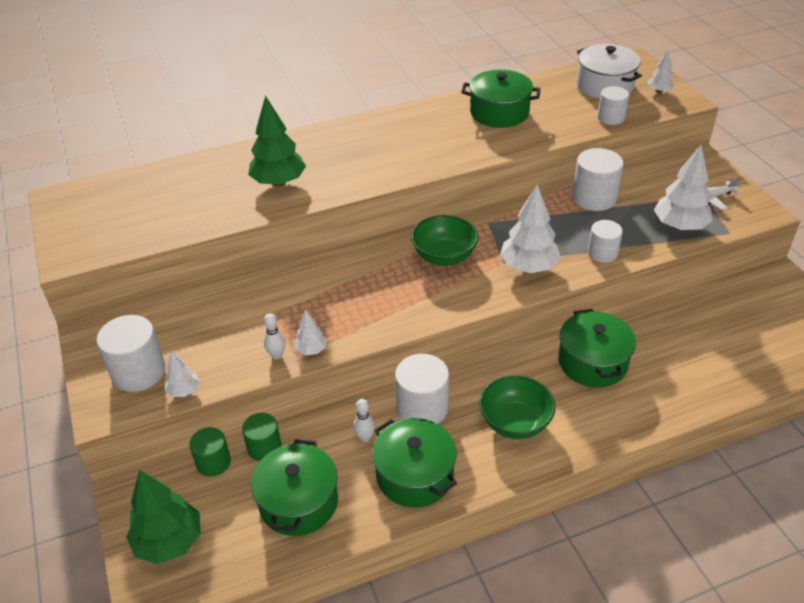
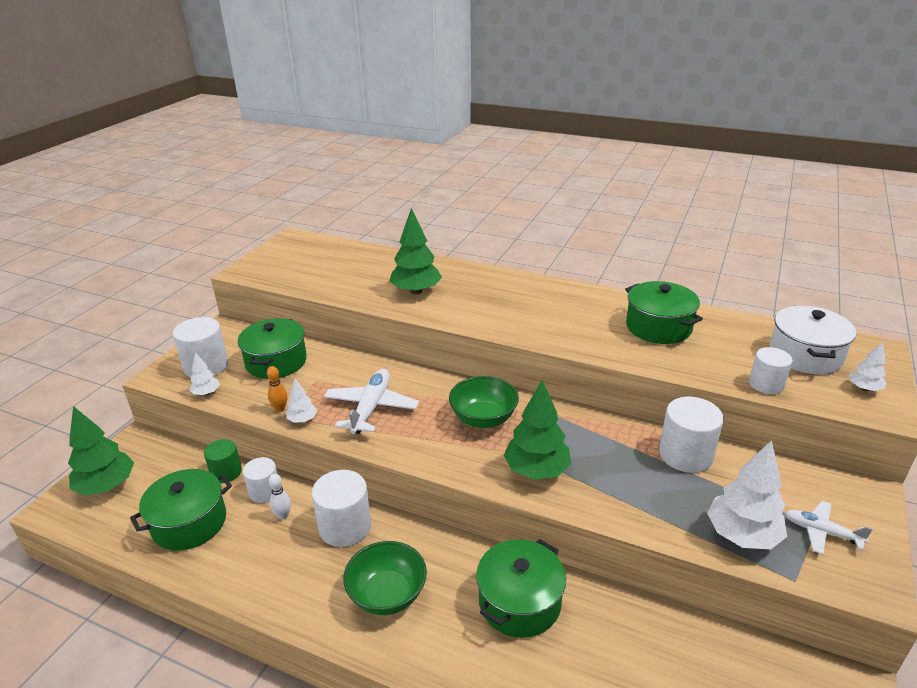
camera: 45 degrees right, 10 degrees down
green cylinder [189,427,231,477] -> none
white bowling pin [264,313,285,359] -> orange bowling pin [267,366,287,412]
green pot [372,418,457,507] -> green pot moved to [238,318,307,379]
white tree [500,184,561,273] -> green tree [503,380,571,480]
white cylinder [588,220,623,263] -> white cylinder moved to [243,457,278,503]
none -> white plane [324,369,419,434]

